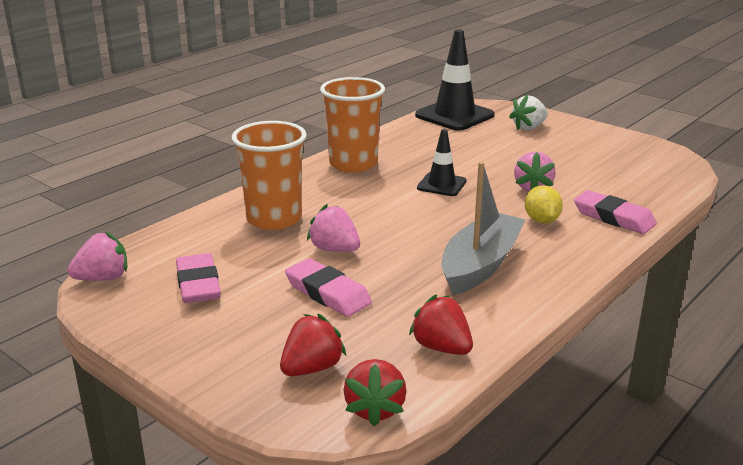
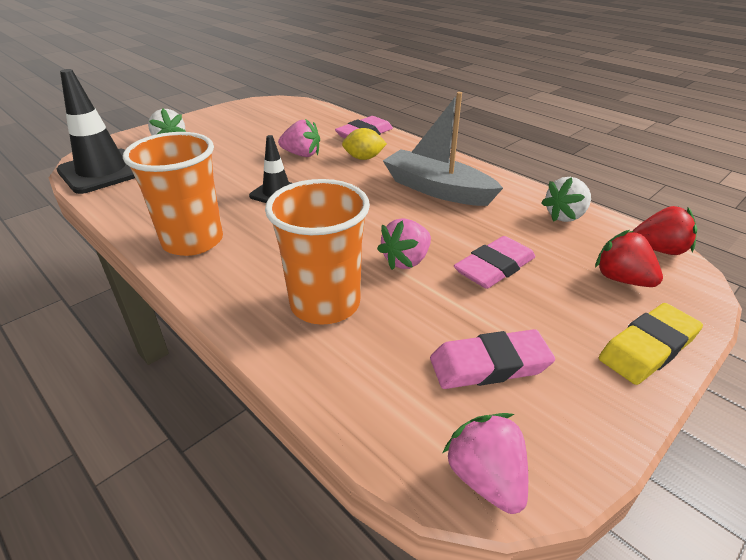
camera: 85 degrees left, 10 degrees up
red strawberry [409,294,473,355] -> white strawberry [541,177,591,222]
none -> yellow eraser [599,303,703,385]

